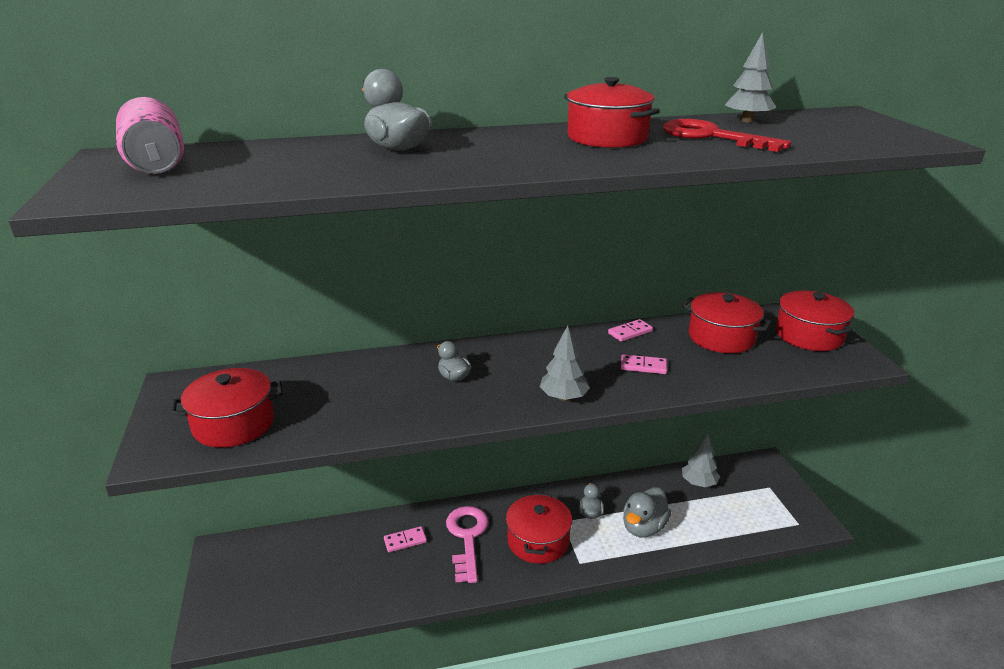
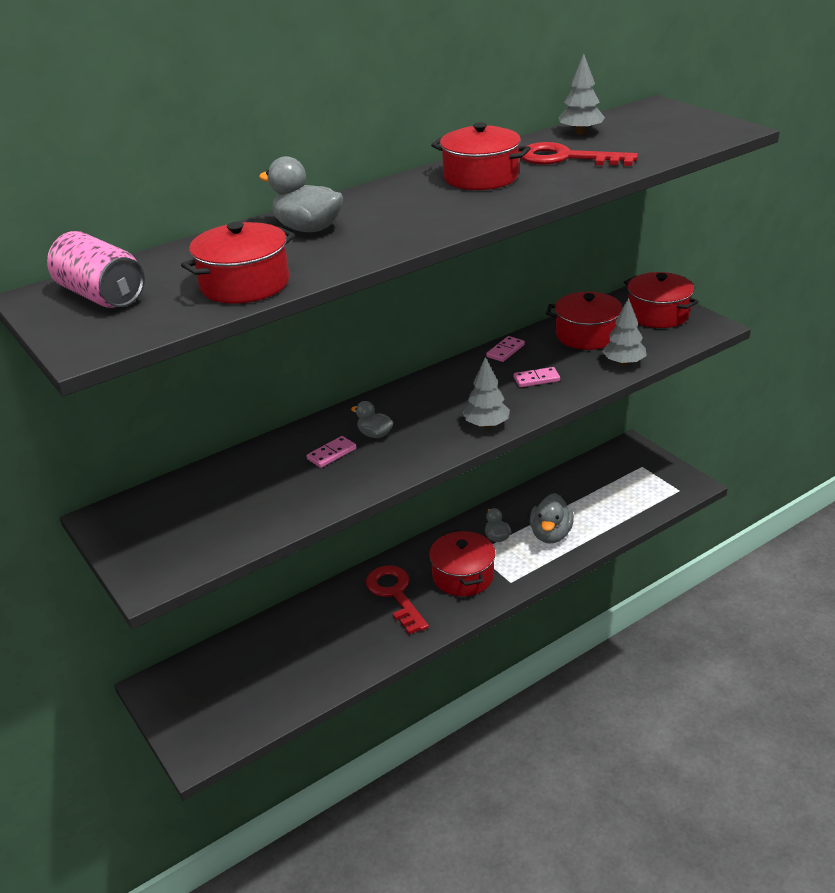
camera: 20 degrees left, 5 degrees up
red pot [171,368,283,448] -> red pot moved to [181,222,295,304]
pink domino [384,526,427,552] -> pink domino moved to [307,436,356,468]
pink key [446,506,488,583] -> red key [366,566,429,634]
grey tree [682,434,720,487] -> grey tree moved to [602,298,646,366]

